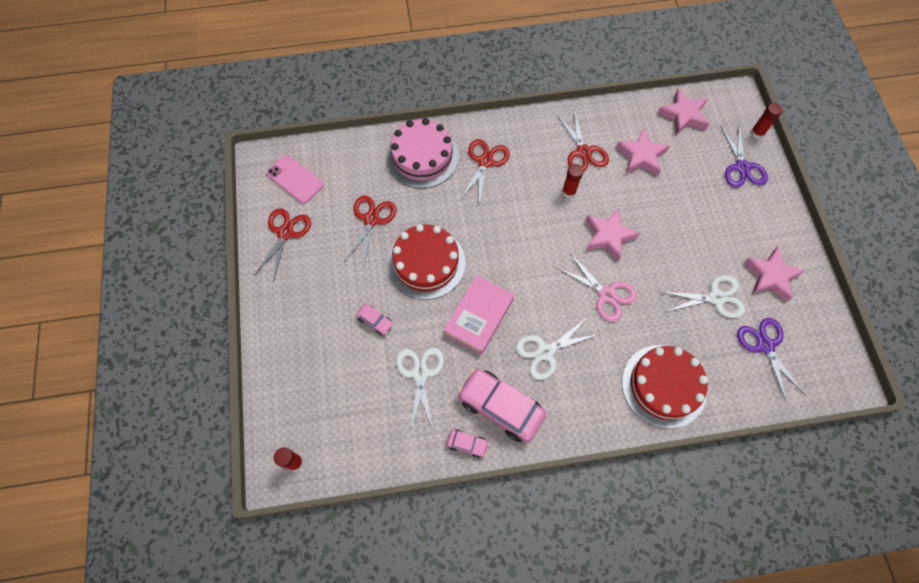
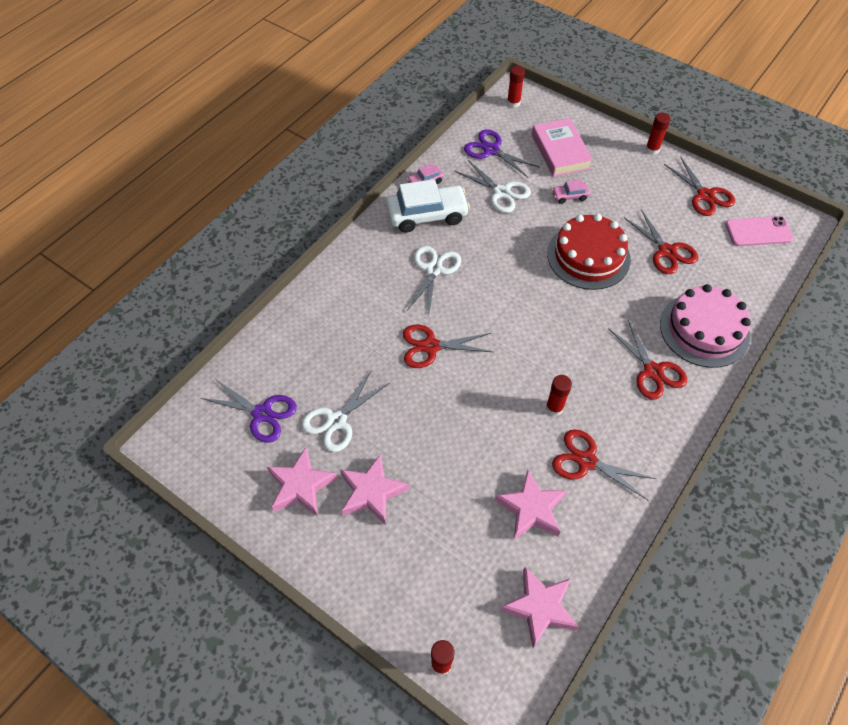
camera: 135 degrees right, 10 degrees down
pink book [444,275,514,355] -> pink book moved to [532,118,593,177]
pink car [457,368,546,442] -> white car [386,179,470,233]
pink scissors [558,255,637,322] -> red scissors [403,324,493,368]
pink star [586,209,640,261] -> pink star moved to [340,454,409,525]
red cake [622,345,708,429] -> none
purple scissors [721,123,768,187] -> purple scissors moved to [464,129,540,178]
none -> red glue stick [645,113,671,155]

